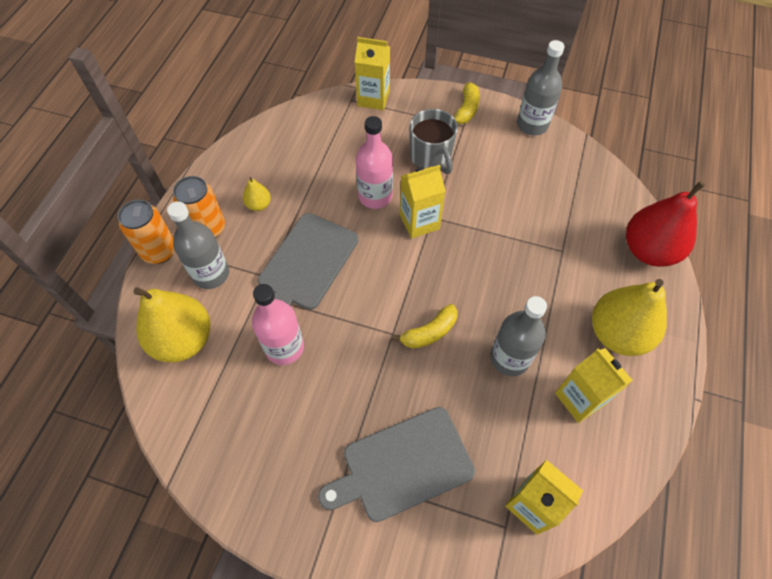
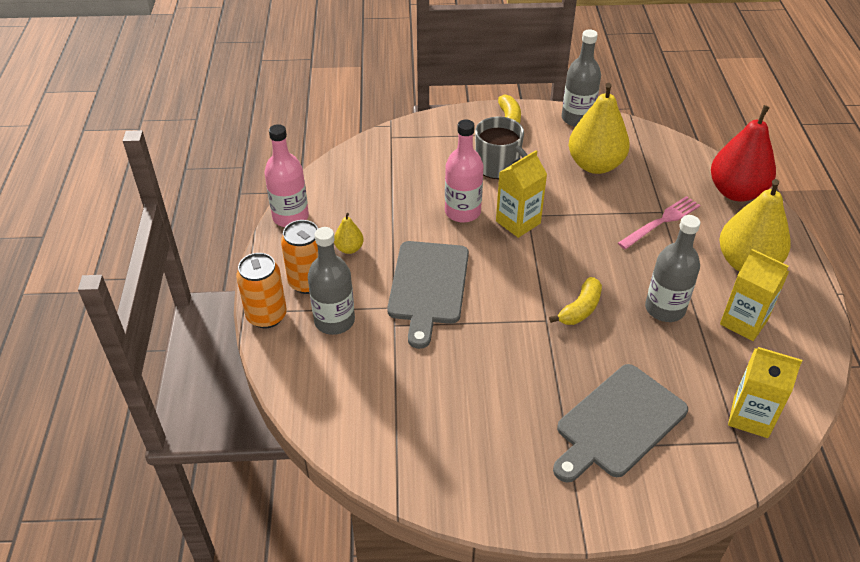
camera: 20 degrees left, 15 degrees down
yellow pear [133,287,210,362] -> yellow pear moved to [568,83,630,174]
pink bottle [252,284,304,365] -> pink bottle moved to [264,124,309,227]
yellow carton [355,37,390,110] -> none
none -> pink fork [618,196,700,249]

